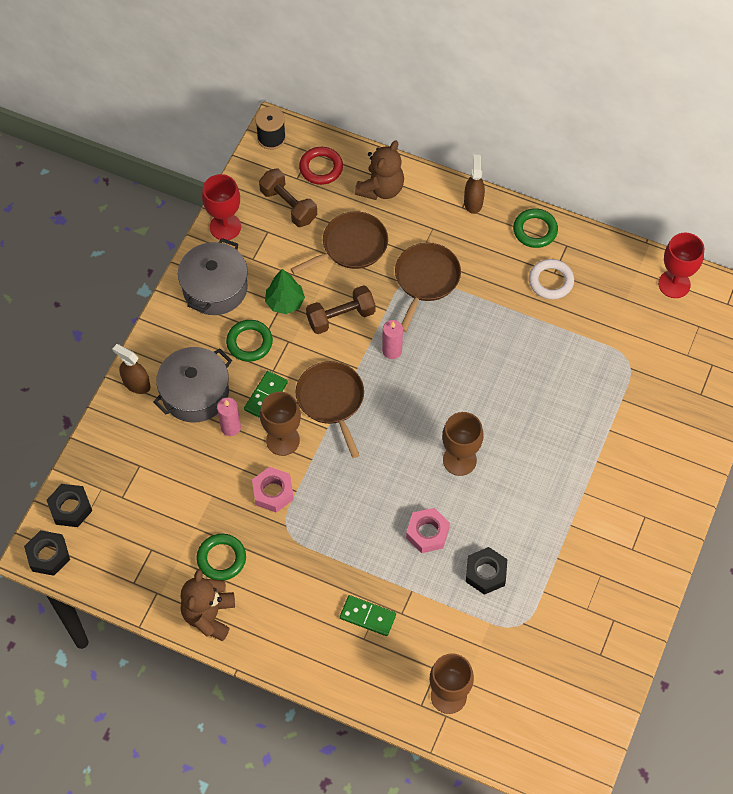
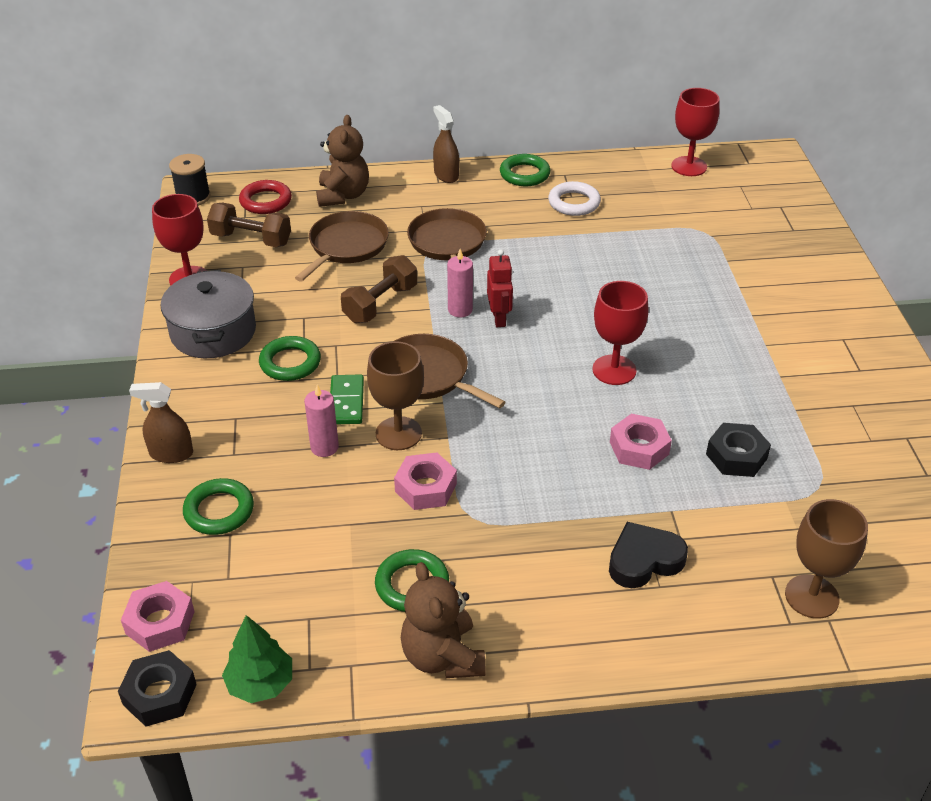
camera: 30 degrees left, 20 degrees down
black nut [47,484,92,527] -> pink nut [121,581,195,652]
grey pot [153,347,232,423] -> none
green tree [265,269,305,314] -> green tree moved to [222,615,292,703]
green domino [340,595,396,636] -> black heart [609,522,688,588]
brown goblet [442,412,483,476] -> red goblet [592,281,648,385]
none -> green ring [183,478,254,535]
none -> red robot [487,249,513,327]

